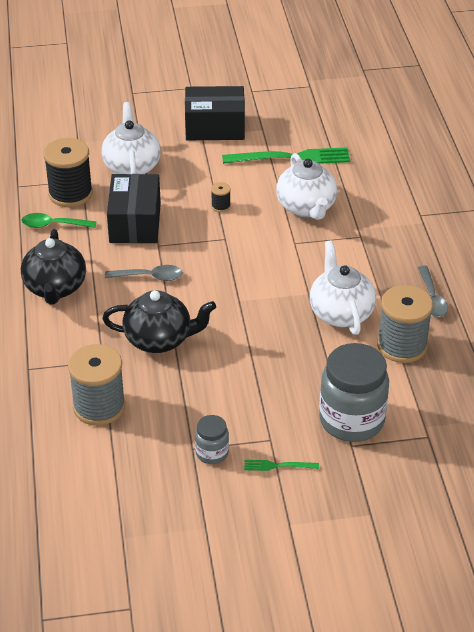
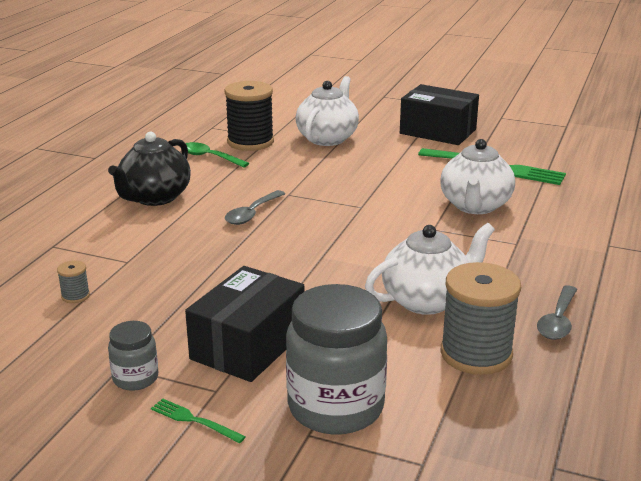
camera: 30 degrees right, 15 degrees down
grey spool [68,344,126,426] -> grey spool [57,260,90,303], size x0.43
black teapot [102,290,216,353] -> none
grey spoon [105,265,183,281] -> grey spoon turned 90 degrees clockwise [225,190,285,225]
black box [107,174,161,243] -> black box moved to [185,266,305,382]
black spool [211,182,231,212] -> none
white teapot [309,240,376,335] -> white teapot turned 45 degrees clockwise [365,223,495,315]

